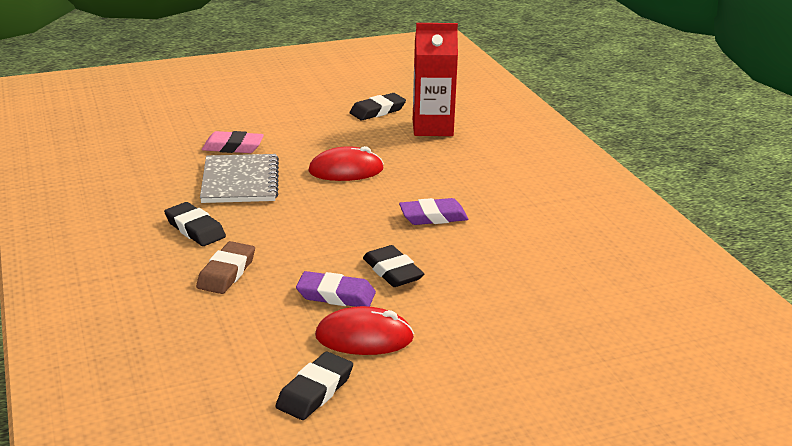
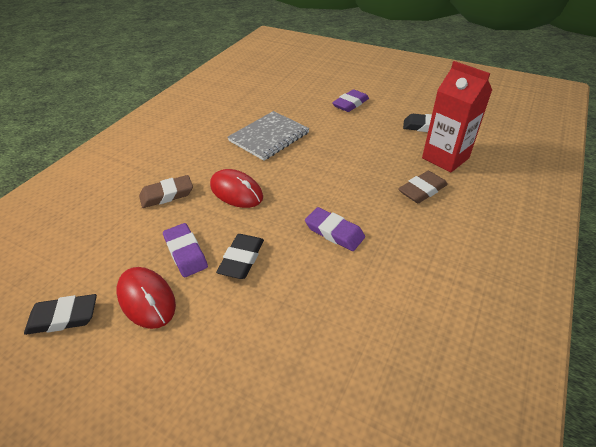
camera: 50 degrees right, 15 degrees up
black eraser [164,202,226,246] -> none
pink eraser [202,131,264,153] -> none
red mouse [308,146,384,181] -> red mouse moved to [210,169,263,208]
none -> purple eraser [332,89,369,112]
none -> brown eraser [398,171,448,203]

